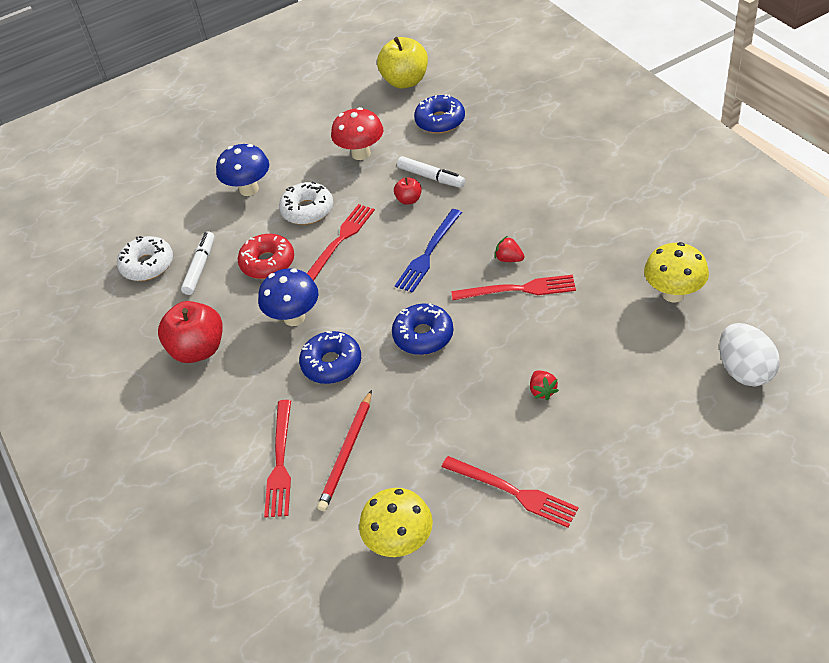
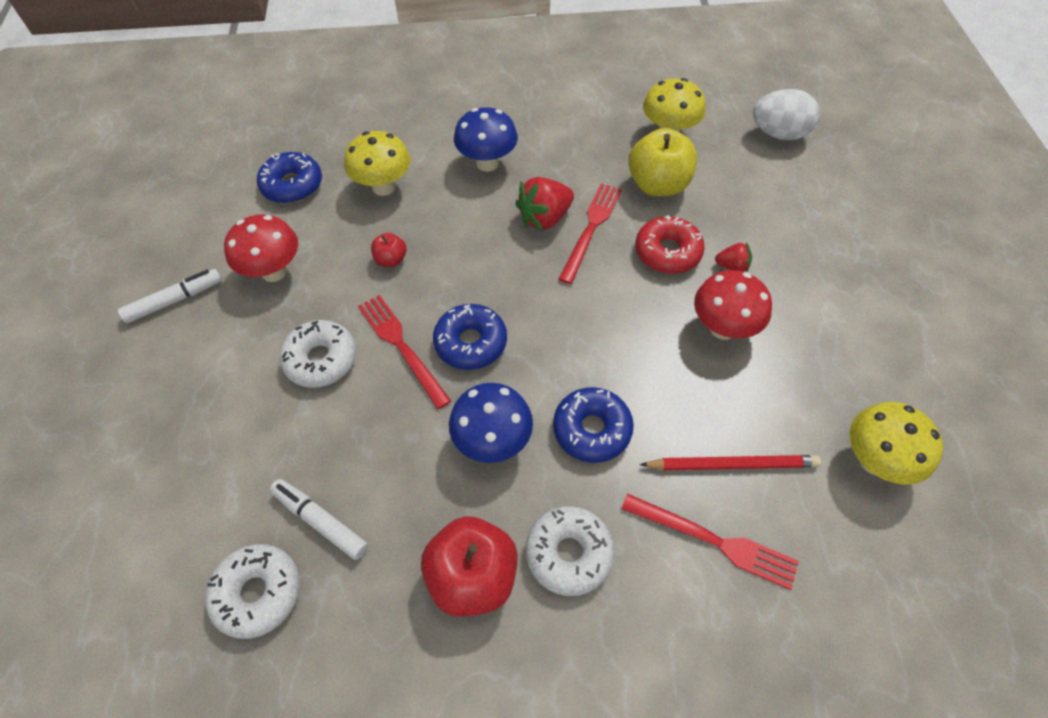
camera: 70 degrees left, 10 degrees up
blue mushroom [216,144,269,196] -> blue mushroom moved to [454,107,518,172]
red donut [238,234,294,279] -> red donut moved to [635,215,705,274]
red pencil [317,390,372,511] -> red pencil turned 45 degrees counterclockwise [640,455,821,470]
yellow apple [377,37,428,89] -> yellow apple moved to [628,128,697,196]
blue donut [392,303,454,355] -> blue donut moved to [433,304,507,370]
blue fork [395,209,462,293] -> none
white marker [397,156,465,188] -> white marker moved to [118,269,222,323]
red fork [442,456,579,528] -> none
red strawberry [495,236,524,262] -> red strawberry [515,177,574,231], size x1.80
none -> yellow mushroom [344,131,410,196]
none -> white donut [526,506,614,596]
none -> red mushroom [694,270,772,340]

